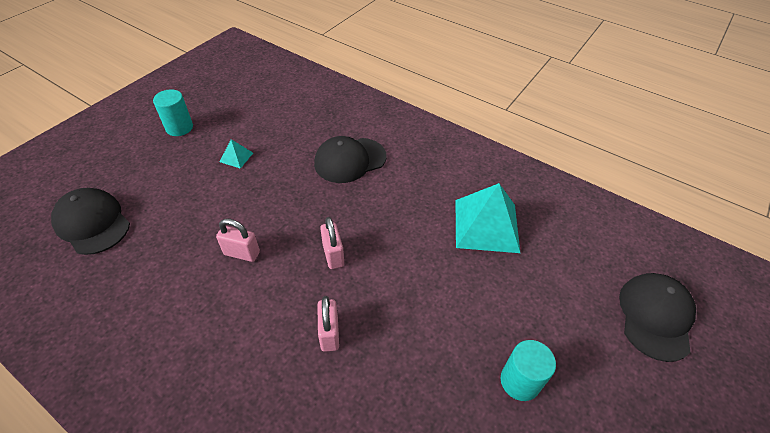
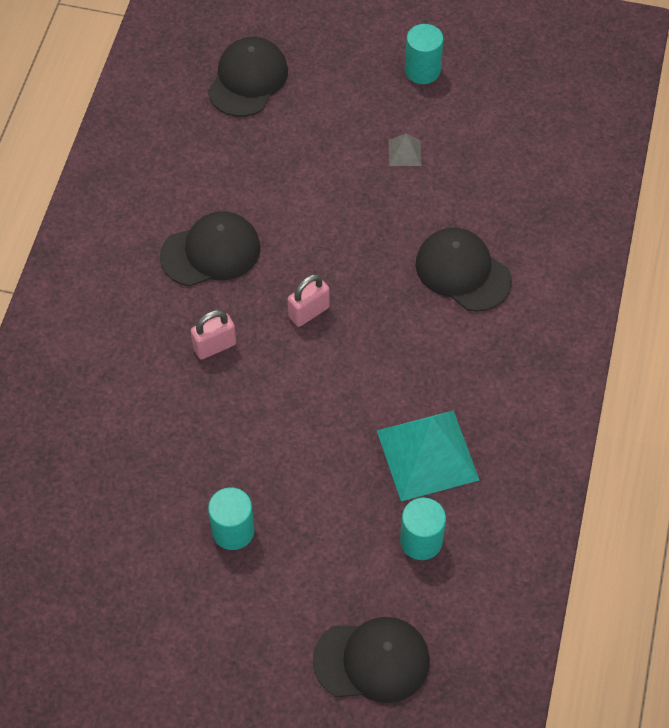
camera: 70 degrees right, 10 degrees up
pink padlock [216,219,260,262] -> none
turquoise pyramid [220,139,253,169] -> grey pyramid [389,133,421,166]
none -> black cap [160,211,261,286]
none -> turquoise cylinder [400,498,446,560]

